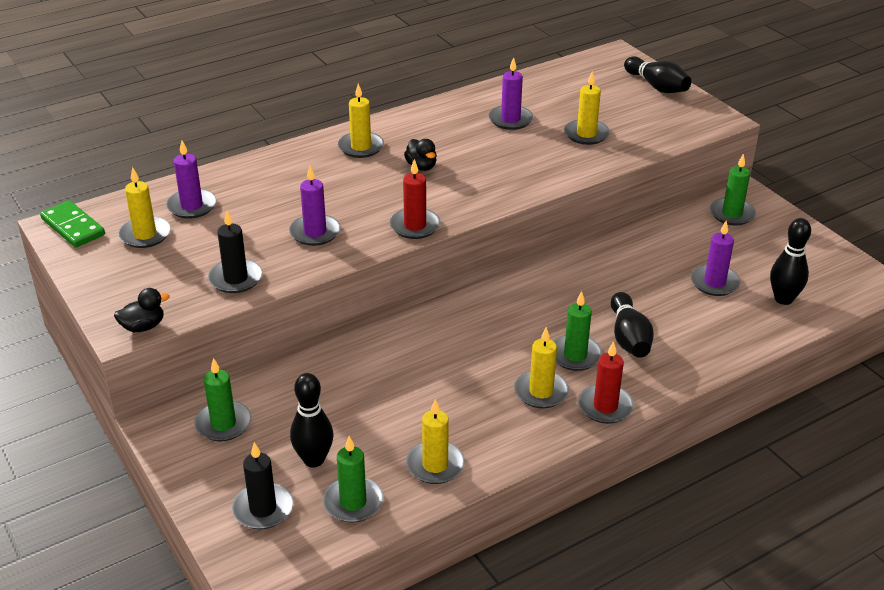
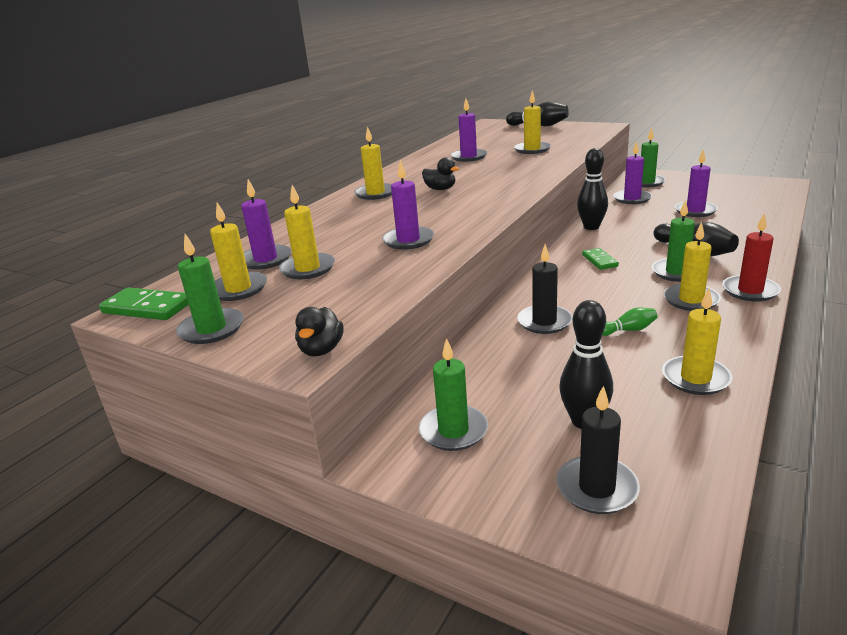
camera: 25 degrees left, 10 degrees down
black duck [114,288,170,332] -> black duck turned 150 degrees clockwise [295,307,343,356]
black candle [208,210,263,293] -> black candle moved to [517,244,572,334]
green candle [323,436,383,523] -> green candle moved to [176,234,244,344]
red candle [390,159,441,239] -> none
black bowling pin [770,218,811,305] -> black bowling pin moved to [577,148,608,230]
none -> yellow candle [279,185,335,279]
none -> green domino [582,248,619,270]
none -> green bowling pin [602,307,657,336]
none -> purple candle [613,141,652,204]

